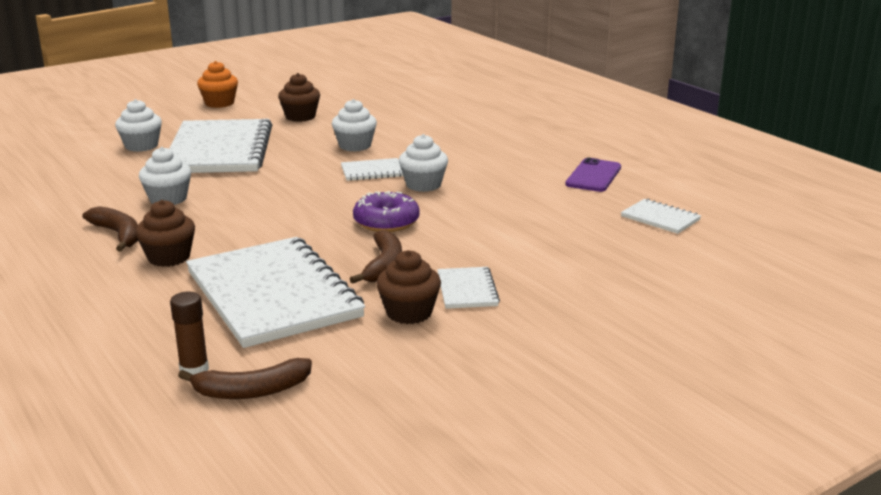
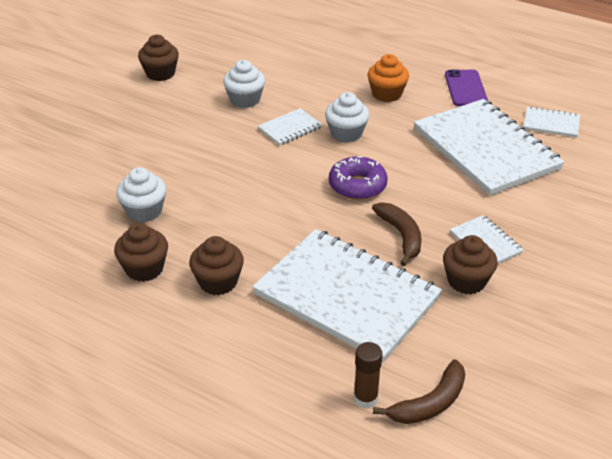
camera: 25 degrees left, 15 degrees up
brown banana [83,206,138,252] -> brown cupcake [114,223,168,282]
white cupcake [115,99,162,152] -> none
white notebook [169,119,272,173] -> white notebook moved to [414,99,564,195]
orange cupcake [197,61,238,108] -> orange cupcake moved to [368,54,409,102]

